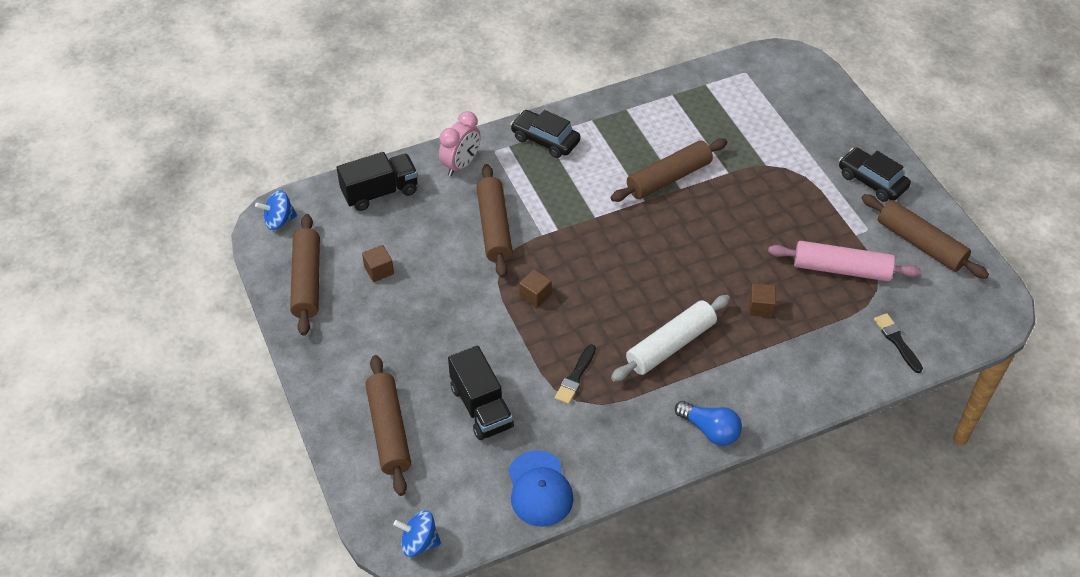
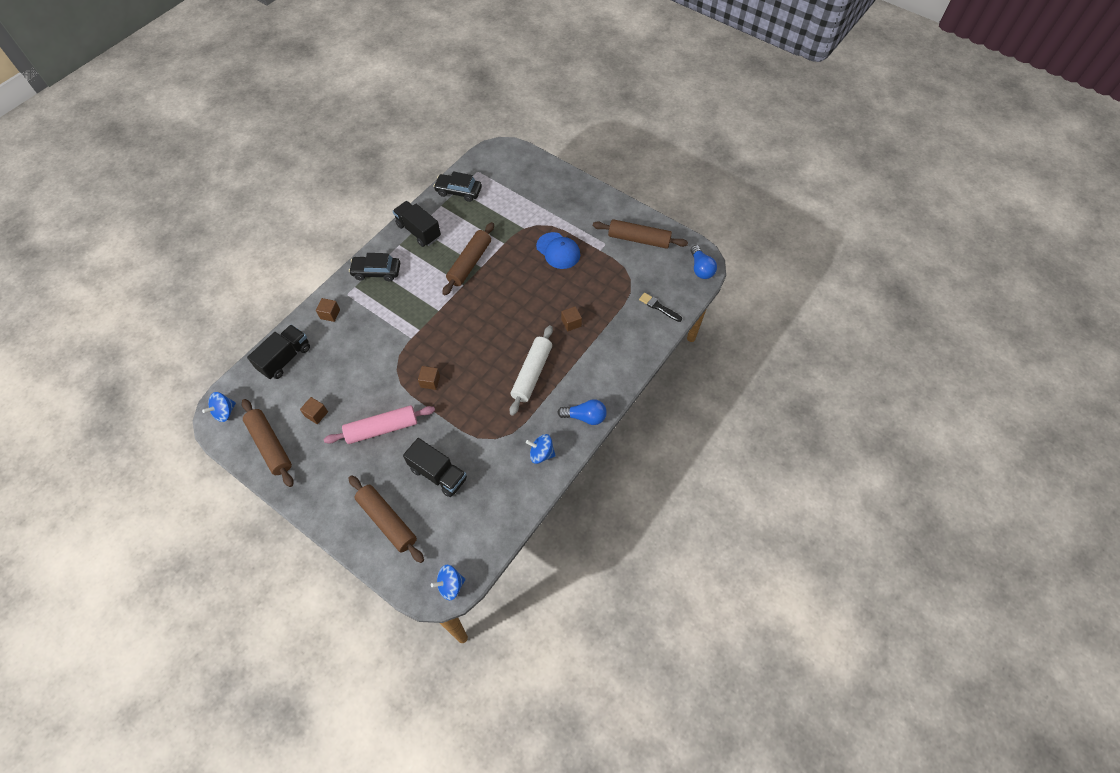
camera: 30 degrees left, 10 degrees up
pink clock [439,111,481,176] -> brown cube [316,298,340,322]
brown rolling pin [477,164,513,278] -> none
blue cap [508,450,573,527] -> blue cap moved to [536,232,580,269]
black brush [555,344,596,404] -> none
pink rolling pin [768,241,921,281] -> pink rolling pin moved to [323,405,435,444]
black car [839,147,911,202] -> black car moved to [433,171,482,202]
none -> black truck [393,201,441,247]
none -> blue spinning top [526,434,556,464]
none -> blue light bulb [690,245,717,279]

